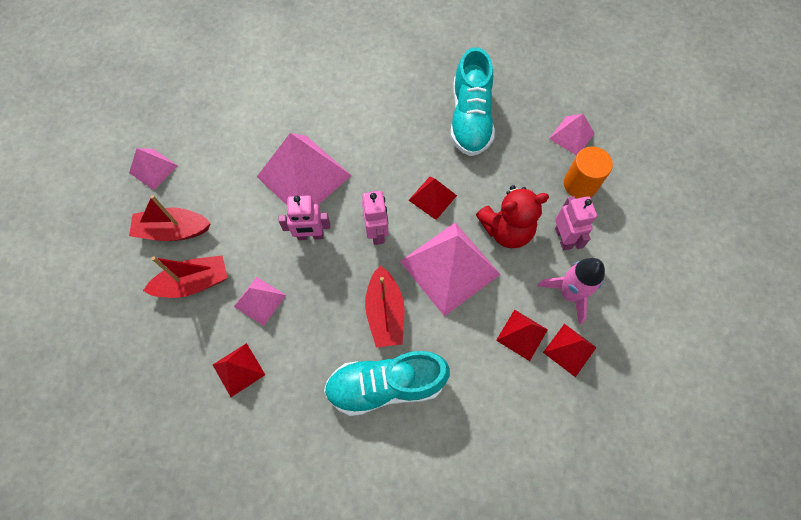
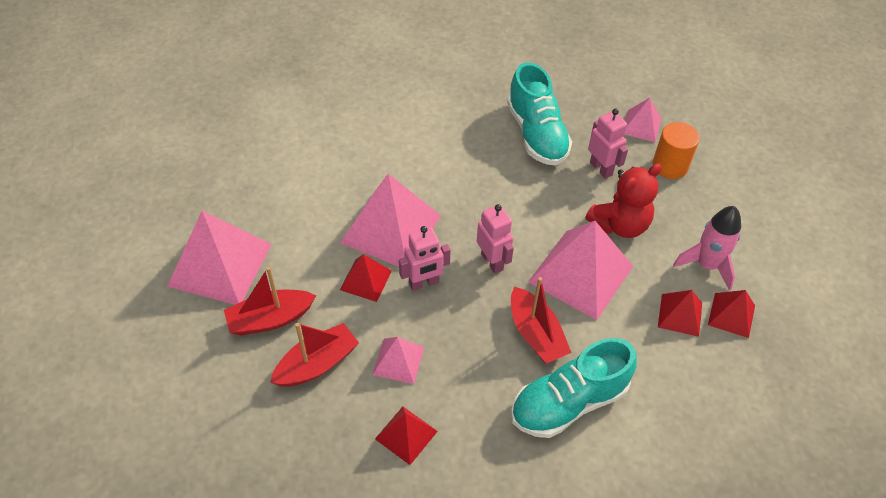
camera: 20 degrees left, 15 degrees down
pink pyramid [129,148,178,190] -> pink pyramid [167,211,272,305], size x1.96
red pyramid [409,177,457,220] -> red pyramid moved to [340,254,392,302]
pink robot [555,196,597,251] -> pink robot moved to [588,109,628,179]

